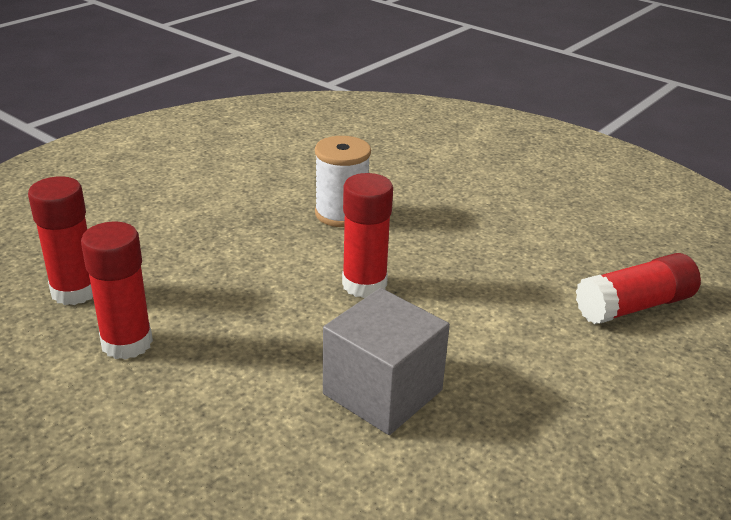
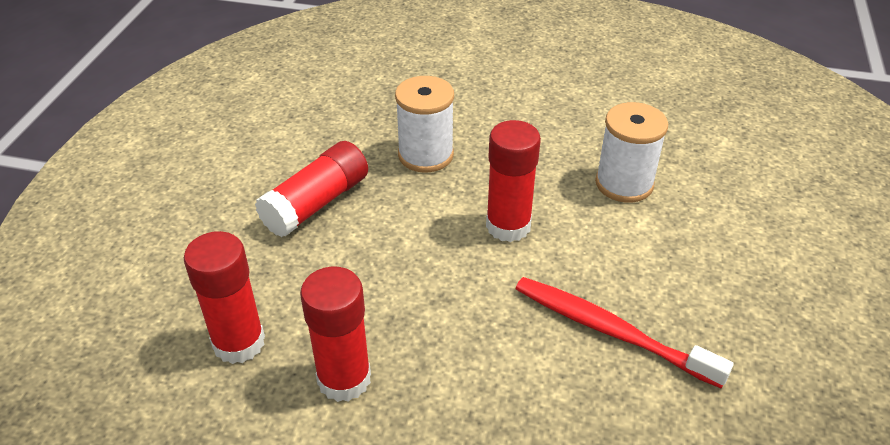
camera: 25 degrees left, 10 degrees up
grey cube [323,288,450,435] -> red toothbrush [516,277,734,389]
red glue stick [576,253,701,324] -> red glue stick moved to [255,141,368,237]
none -> white spool [595,102,668,203]

